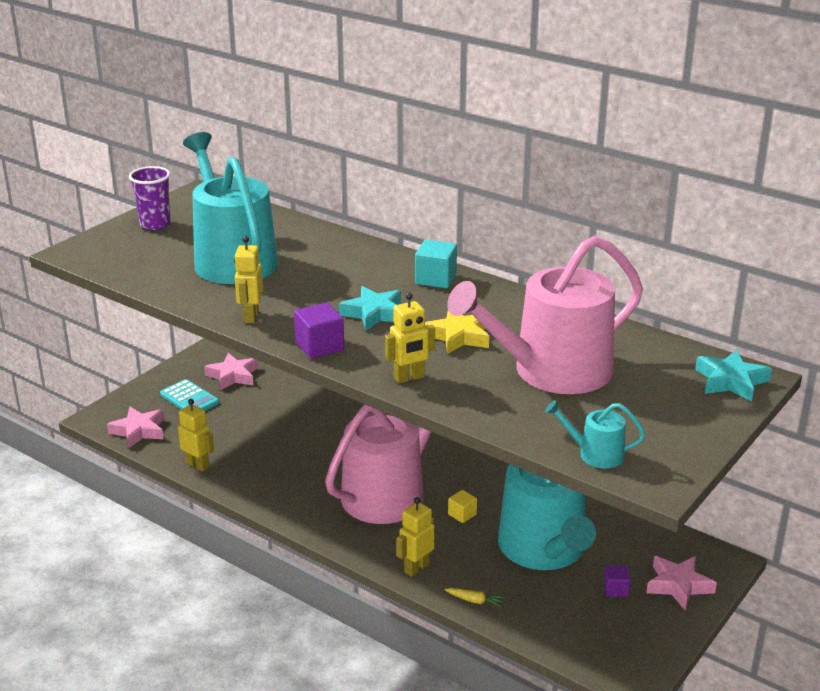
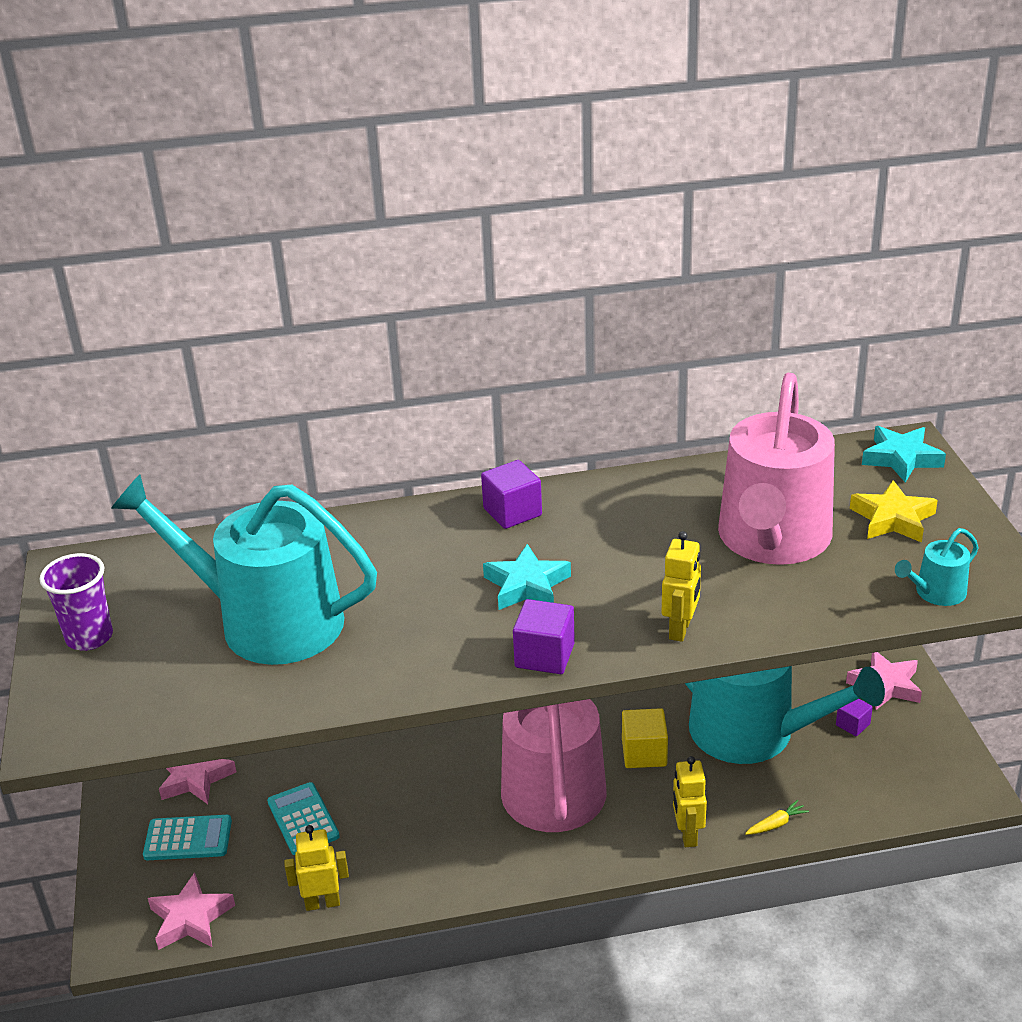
camera: 45 degrees left, 5 degrees up
yellow robot [234,236,263,323] -> none
turquoise cube [415,240,457,288] -> purple cube [481,460,542,529]
yellow star [425,311,489,354] -> yellow star moved to [850,480,938,543]
yellow cube [448,490,477,523] -> yellow cube [622,708,668,768], size x1.63
none -> turquoise calculator [267,782,340,855]

